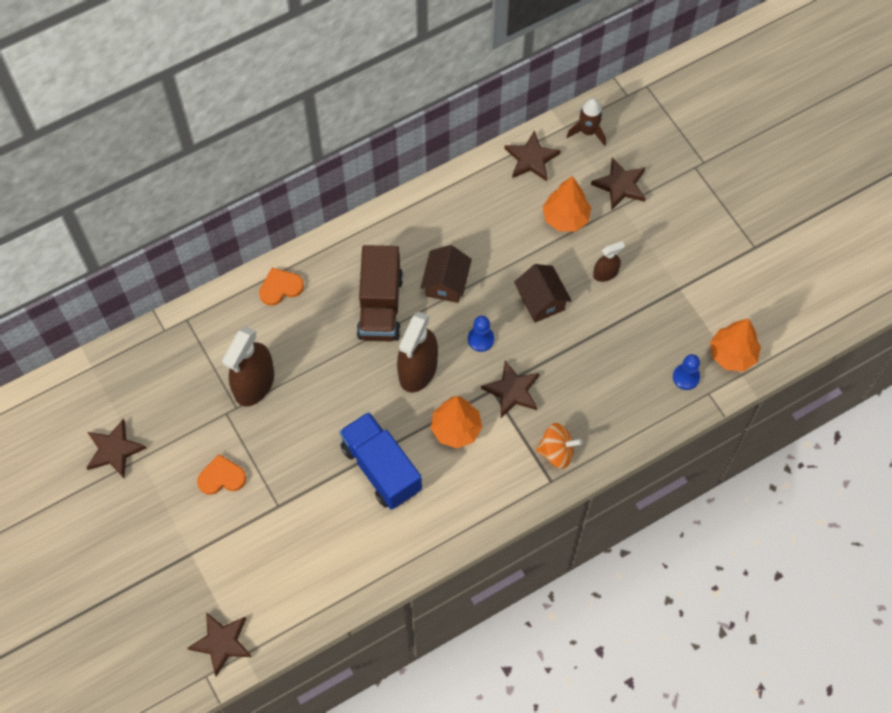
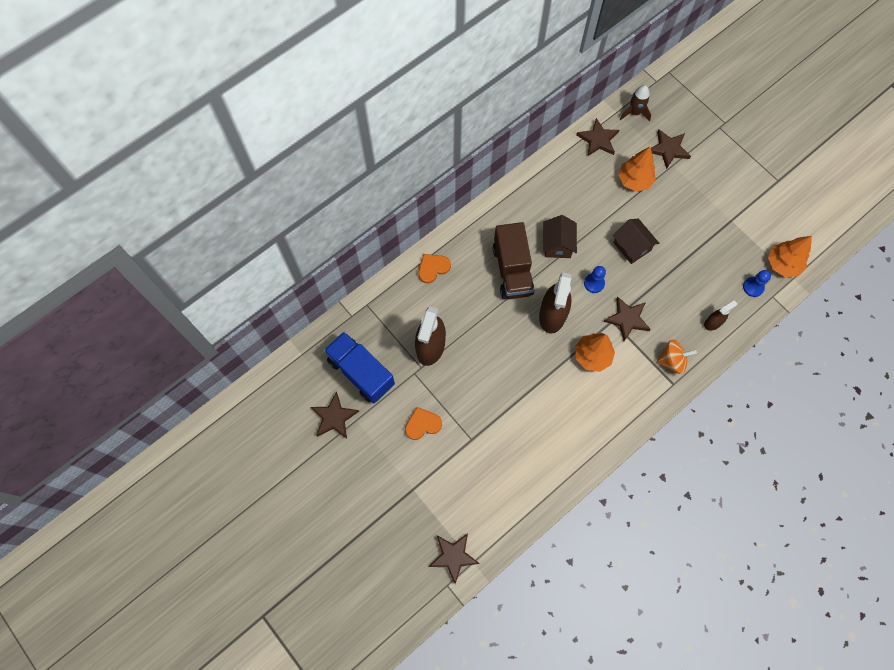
camera: 10 degrees left, 5 degrees up
blue truck [339,412,422,510] -> blue truck moved to [324,332,395,403]
brown spray bottle [593,241,625,282] -> brown spray bottle moved to [704,300,737,331]

